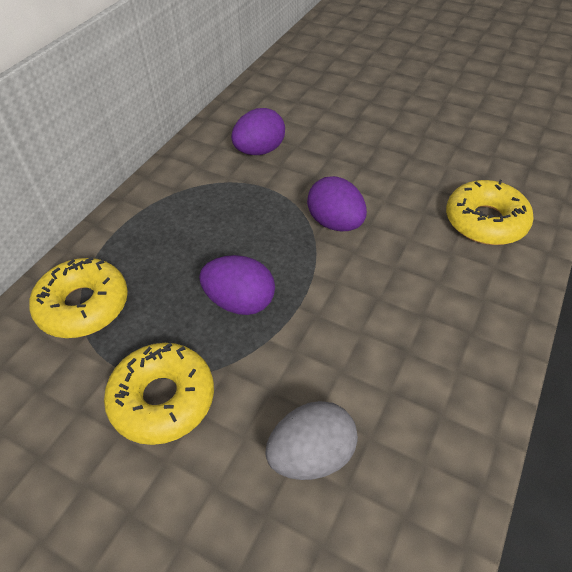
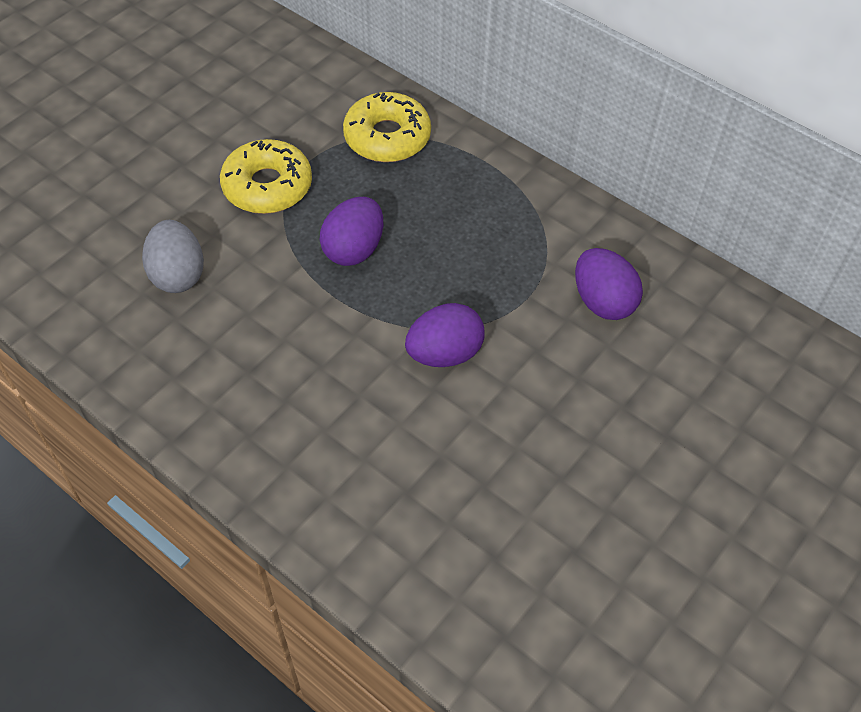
camera: 100 degrees right, 5 degrees up
yellow donut [446,180,534,245] -> none

